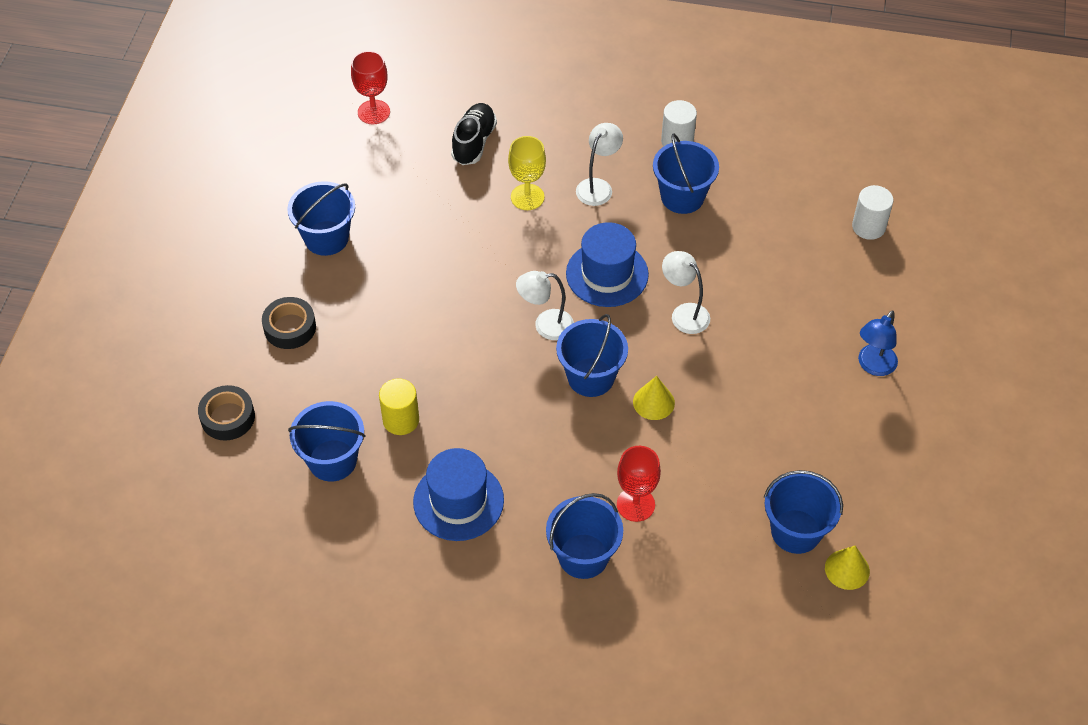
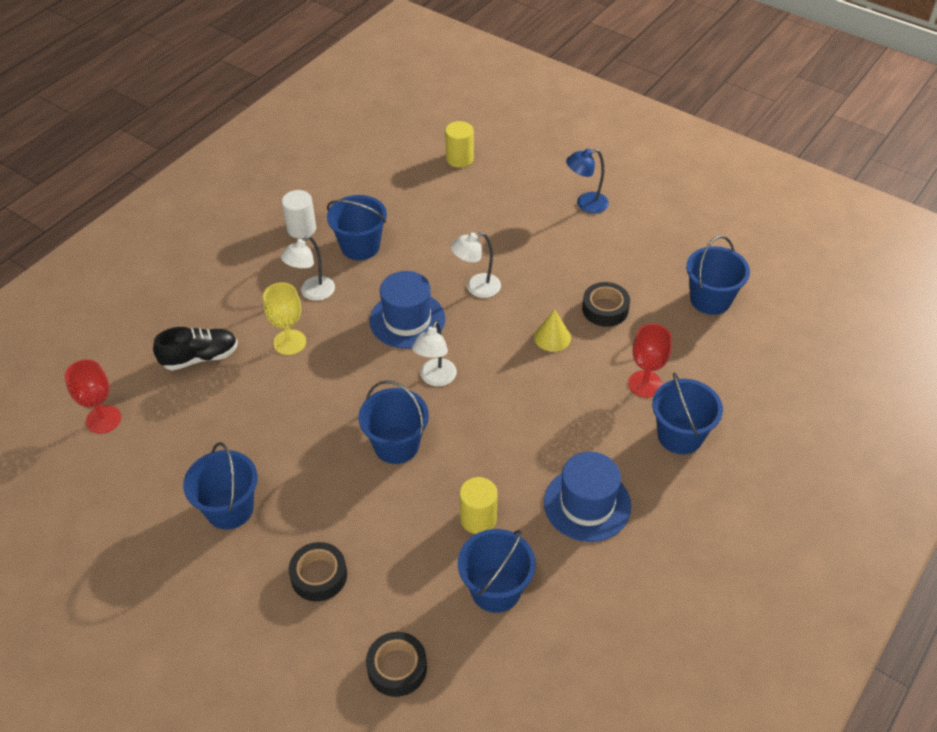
camera: 65 degrees left, 5 degrees down
black shoe [451,103,497,165] -> black shoe turned 120 degrees clockwise [153,327,238,371]
blue bucket [556,314,628,397] -> blue bucket moved to [359,380,429,464]
white lamp [576,123,623,206] -> white lamp turned 105 degrees counterclockwise [281,236,335,301]
yellow cone [825,546,870,590] -> none
white cylinder [852,185,893,240] -> yellow cylinder [445,121,474,168]
blue lamp [858,310,898,376] -> blue lamp turned 105 degrees clockwise [566,149,609,214]
none -> black tape [582,282,630,327]

